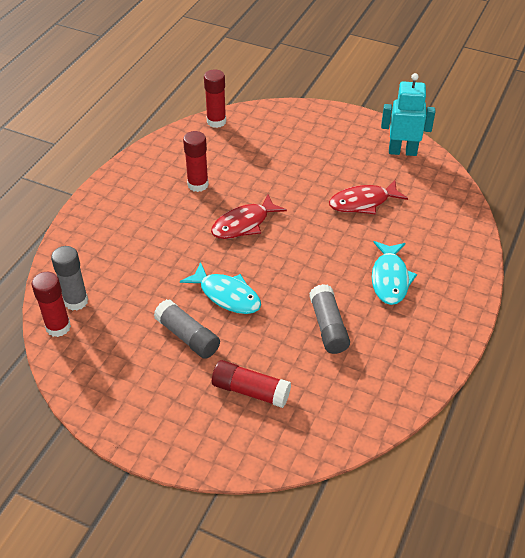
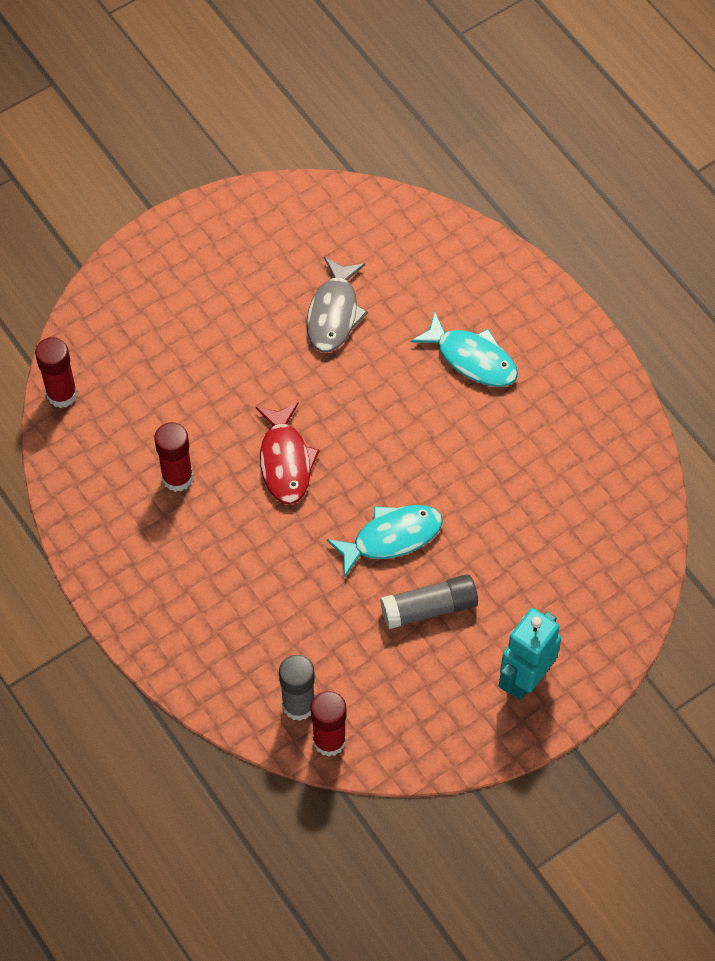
camera: 60 degrees left, 15 degrees up
red glue stick [212,360,291,408] -> none
grey glue stick [309,284,350,354] -> none
red fish [329,180,408,215] -> grey fish [306,257,368,352]
turquoise robot [381,73,435,156] -> turquoise robot moved to [499,608,561,700]

